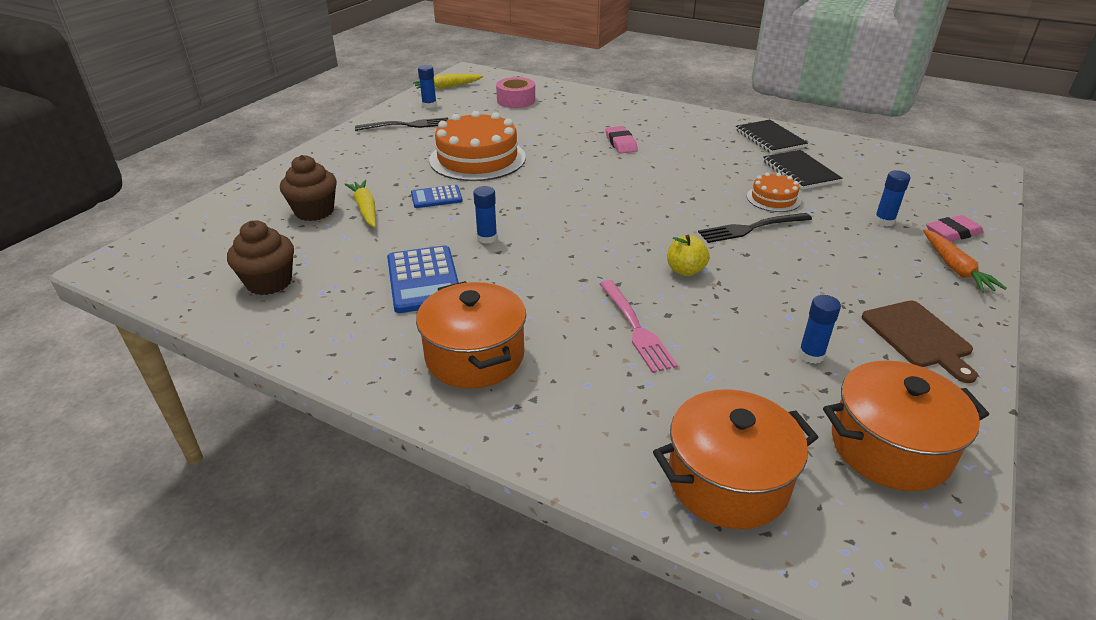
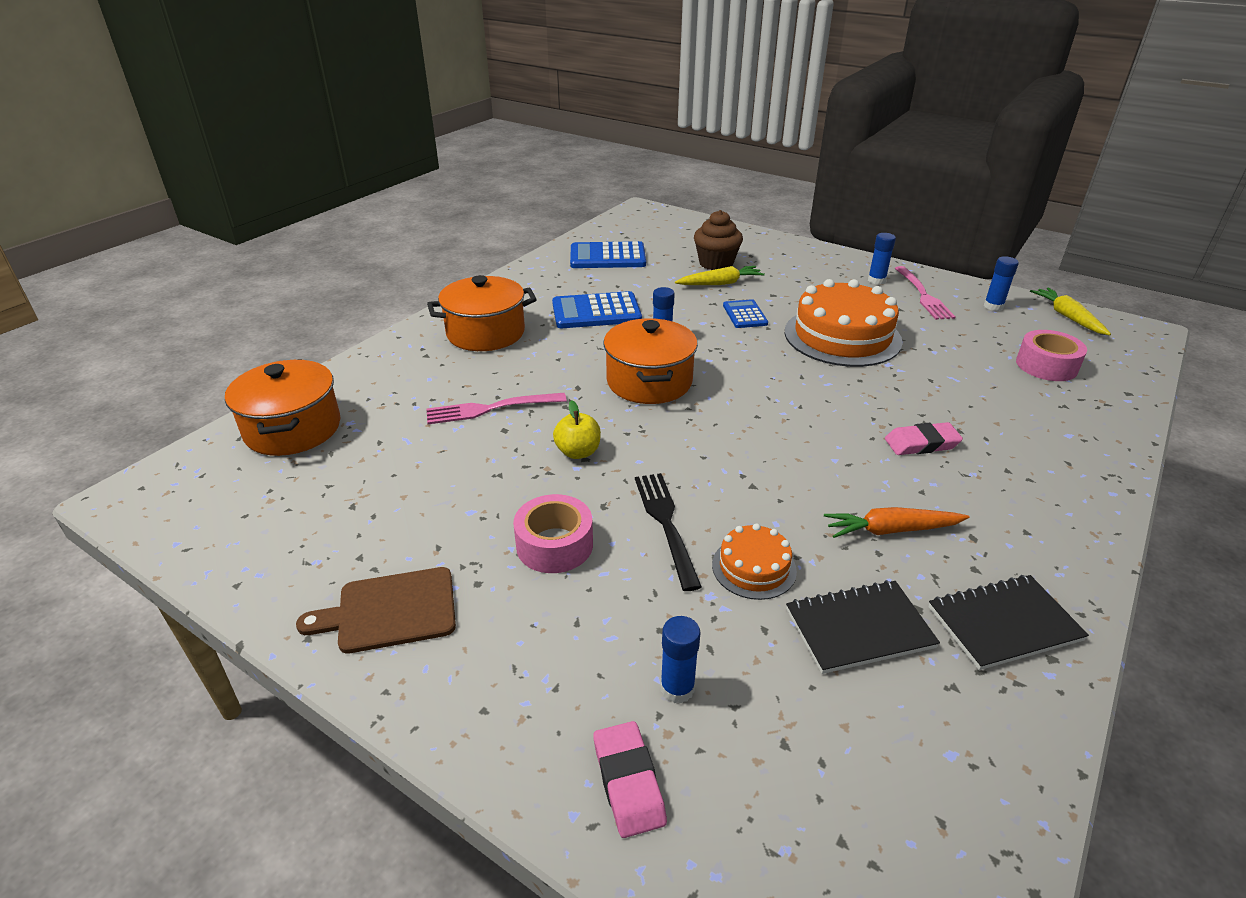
camera: 95 degrees right, 0 degrees up
brown cupcake [227,221,294,295] -> blue calculator [570,241,646,268]
black fork [355,117,449,131] -> pink fork [895,266,955,320]
blue glue stick [798,295,841,364] -> blue glue stick moved to [868,233,896,285]
orange pot [823,360,989,491] -> orange pot moved to [603,318,698,404]
orange carrot [923,229,1007,293] -> orange carrot moved to [824,507,970,538]
none -> pink tape [513,494,593,573]

